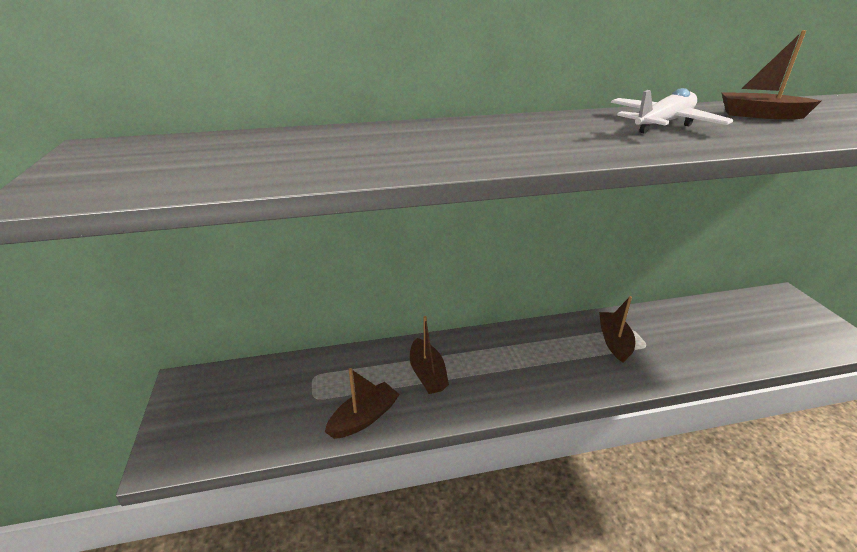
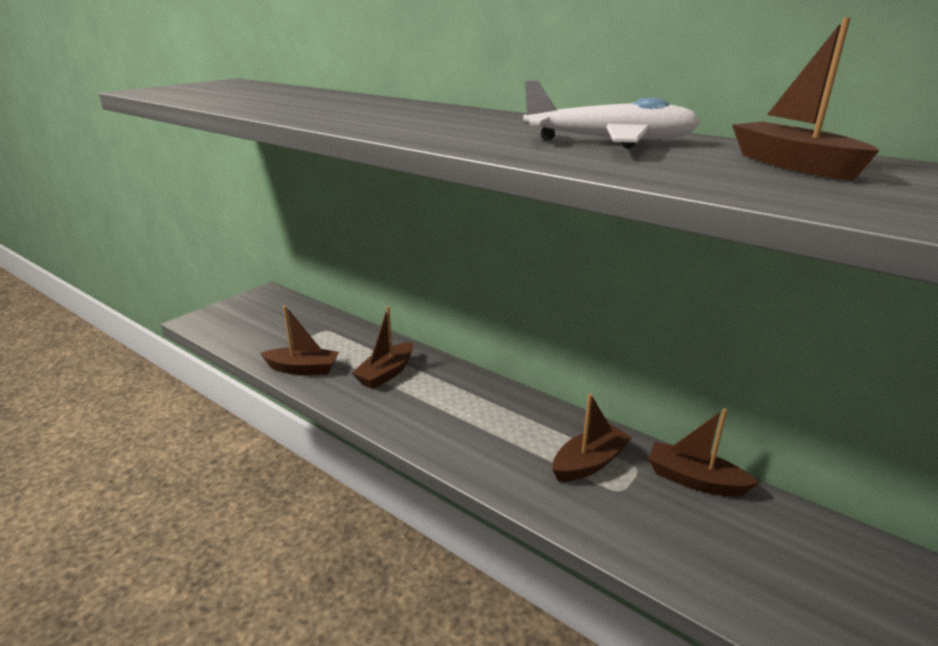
camera: 50 degrees right, 5 degrees down
none -> brown boat [648,408,759,497]

